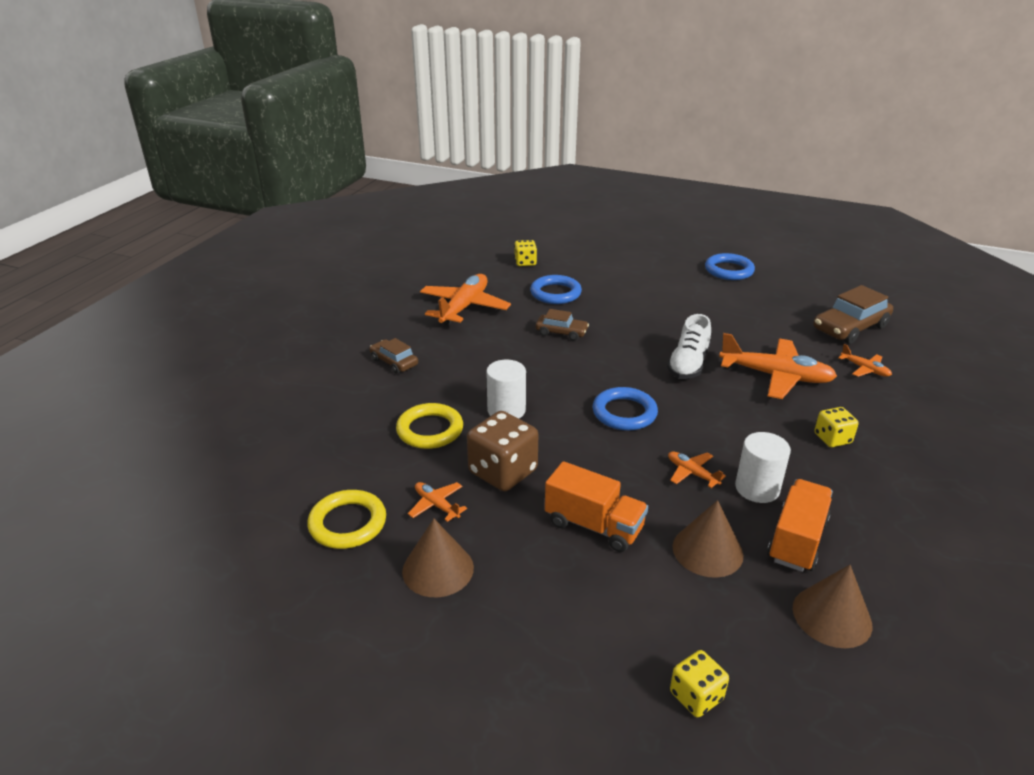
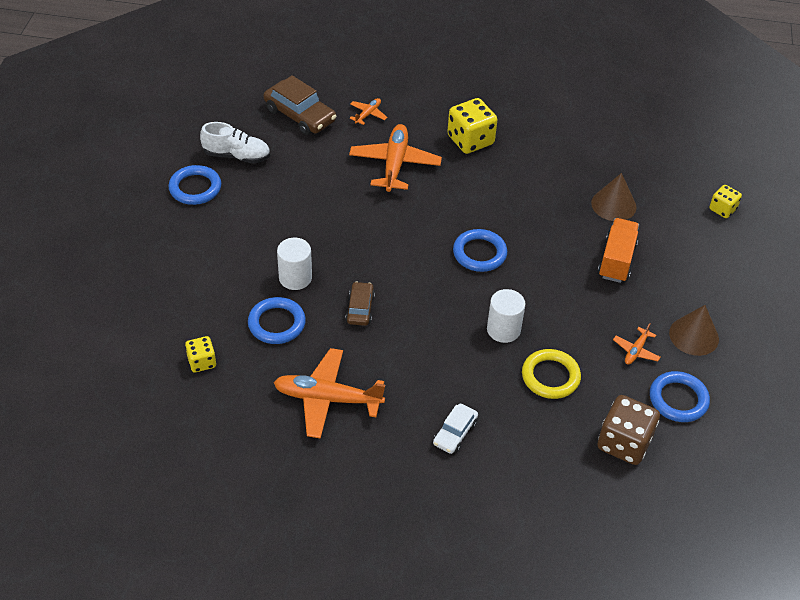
camera: 105 degrees left, 15 degrees up
yellow ring [307,490,386,549] -> blue ring [650,371,710,422]
brown car [370,338,418,374] -> white car [433,404,478,454]
brown dice [467,411,538,491] -> brown dice moved to [597,395,660,465]
white shoe [667,314,711,379] -> white shoe moved to [200,122,270,163]
orange plane [668,451,726,488] -> none
white cylinder [735,432,791,503] -> white cylinder moved to [277,238,312,290]
orange truck [767,479,833,572] -> none
brown cone [793,565,872,648] -> none
yellow dice [814,407,859,447] -> yellow dice [447,98,498,154], size x1.76

